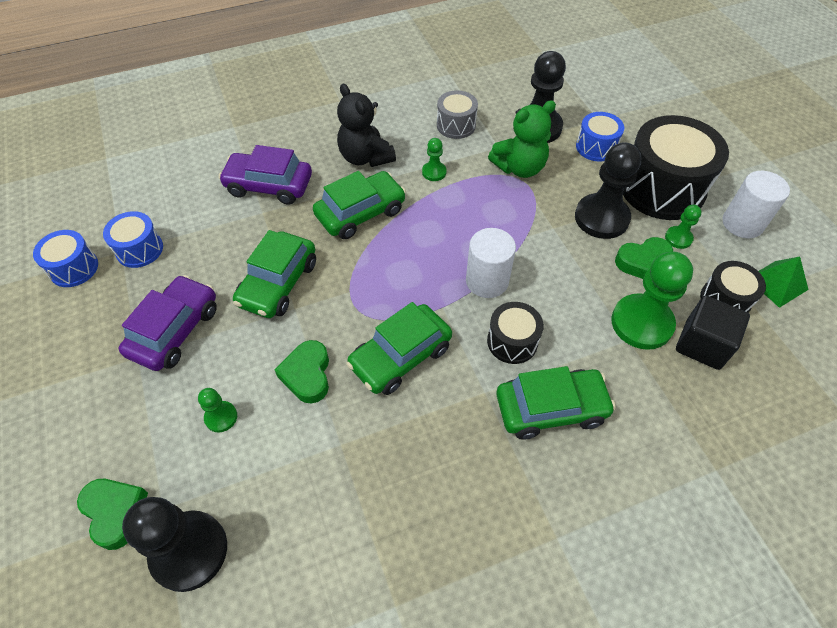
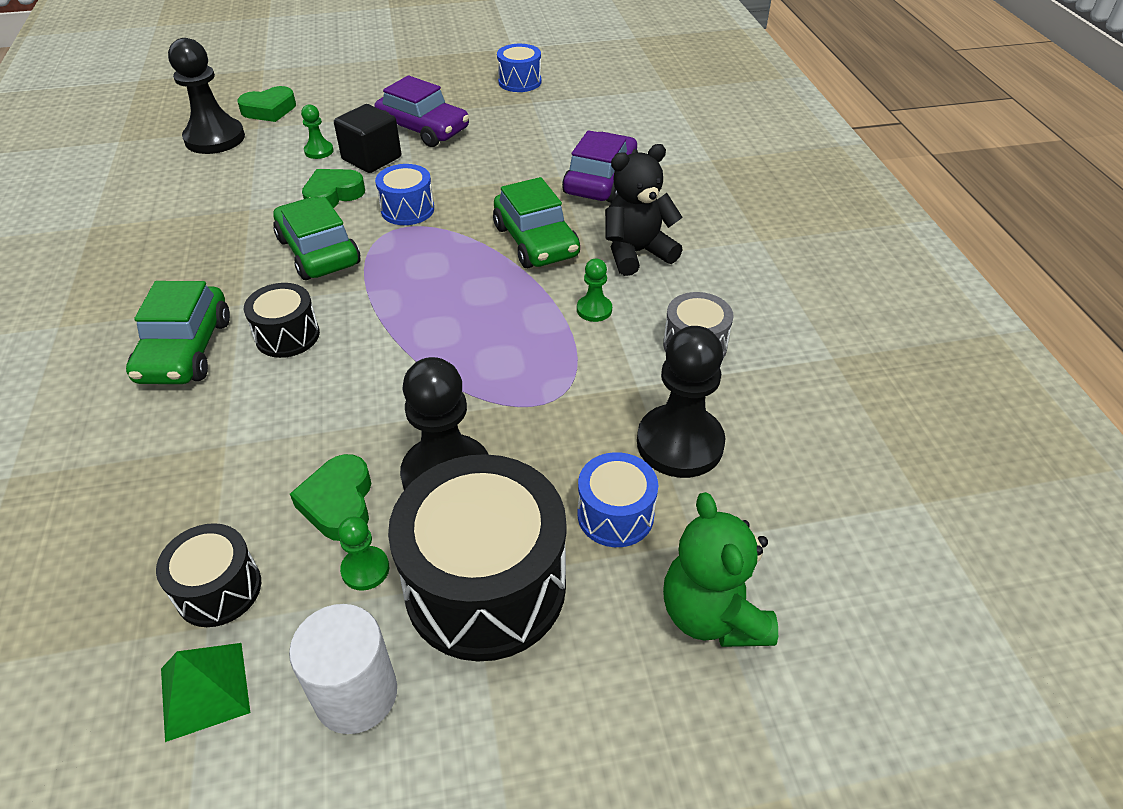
camera: 100 degrees right, 10 degrees down
blue drum [103,211,163,268] -> blue drum moved to [375,164,434,225]
green car [233,230,316,318] -> none
green heart [275,340,329,404] -> green heart turned 45 degrees counterclockwise [302,169,365,208]
white cylinder [466,228,516,298] -> none
green teddy bear [488,100,556,178] -> green teddy bear moved to [663,492,778,647]
green pawn [611,252,693,350] -> none
black cube [676,296,750,370] -> black cube moved to [334,104,401,173]

